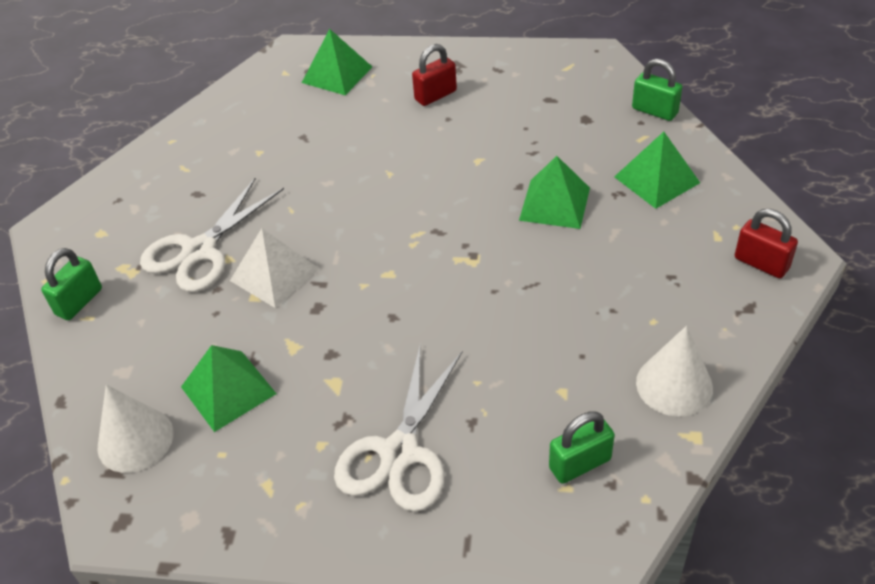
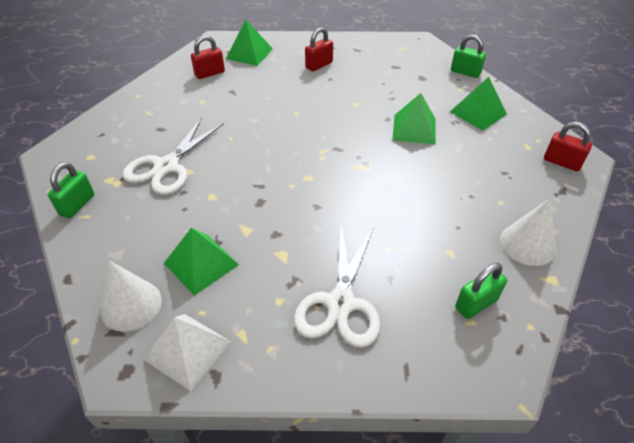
camera: 10 degrees left, 0 degrees up
white pyramid [230,228,319,308] -> white pyramid moved to [143,314,231,391]
none -> red padlock [191,35,225,79]

